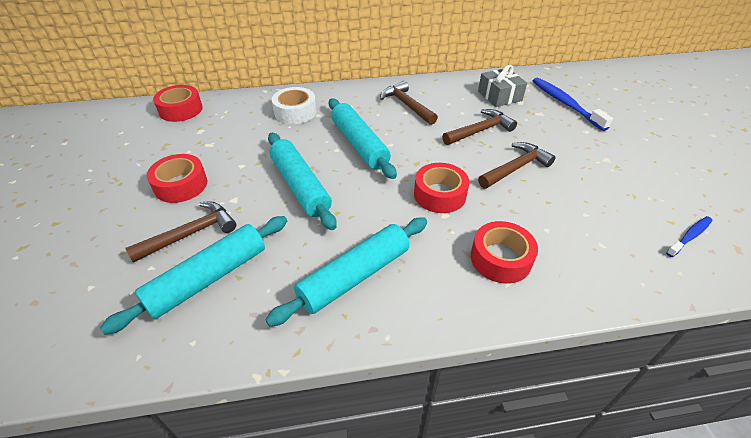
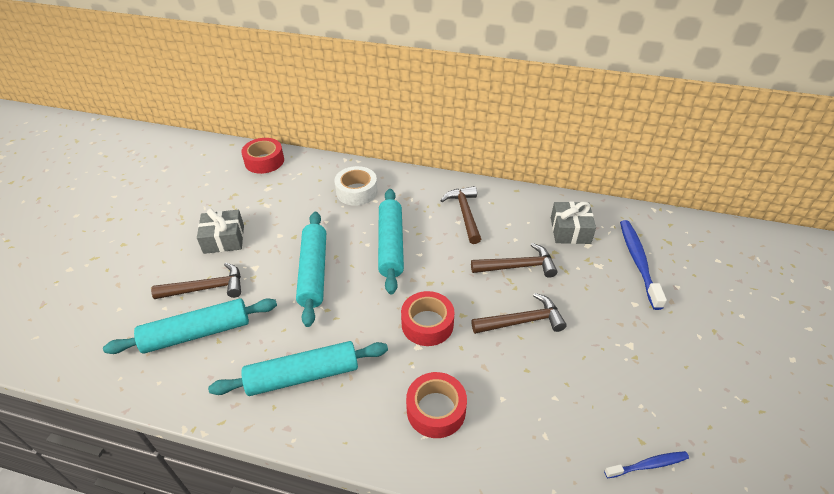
camera: 25 degrees right, 0 degrees up
red tape [147,154,207,203] -> grey gift [197,209,244,254]

